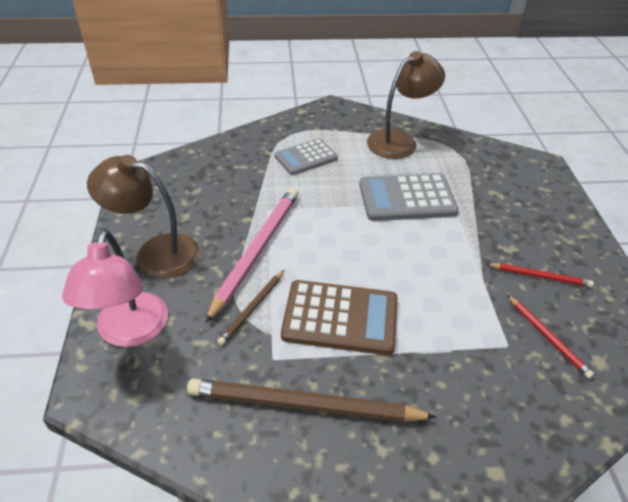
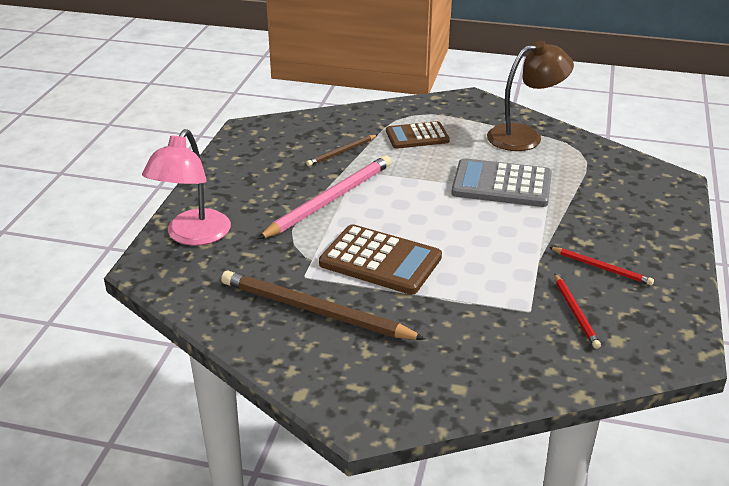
camera: 20 degrees right, 10 degrees down
brown lamp [87,155,200,278] -> none
brown pencil [217,270,284,345] -> brown pencil moved to [306,135,377,166]
grey calculator [274,138,338,175] -> brown calculator [386,121,450,149]

